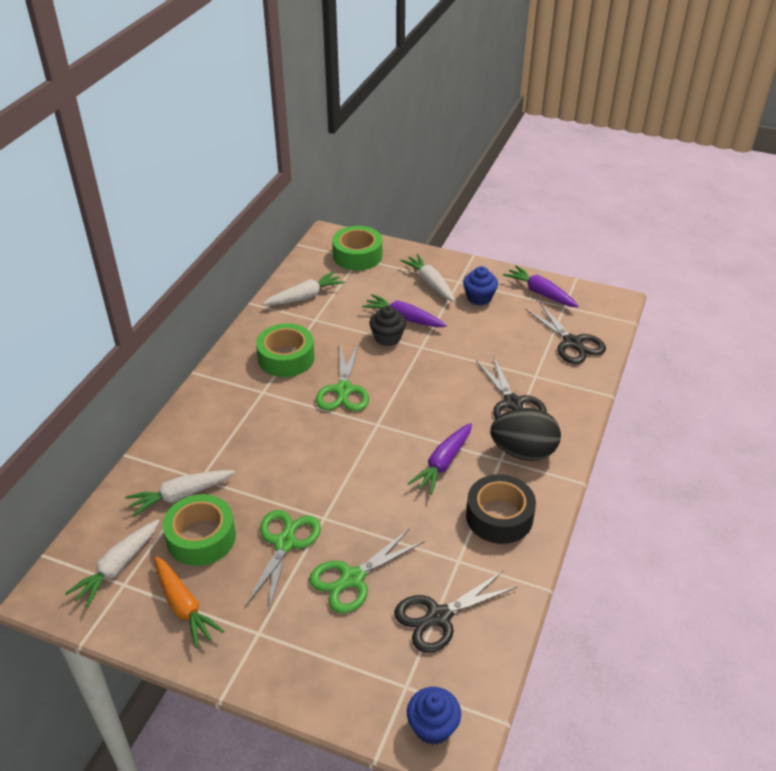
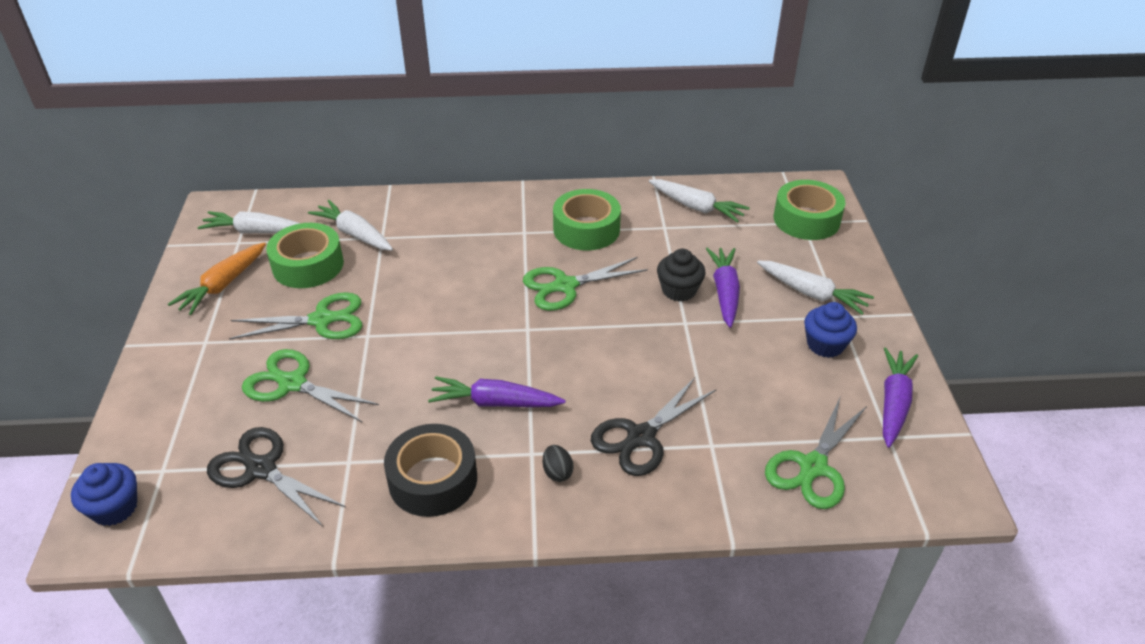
camera: 65 degrees right, 0 degrees up
white carrot [400,254,455,302] -> white carrot turned 90 degrees clockwise [757,261,874,315]
black egg [490,408,561,461] -> black egg [543,445,574,482], size x0.41
black scissors [526,303,606,364] -> green scissors [765,398,867,509]

